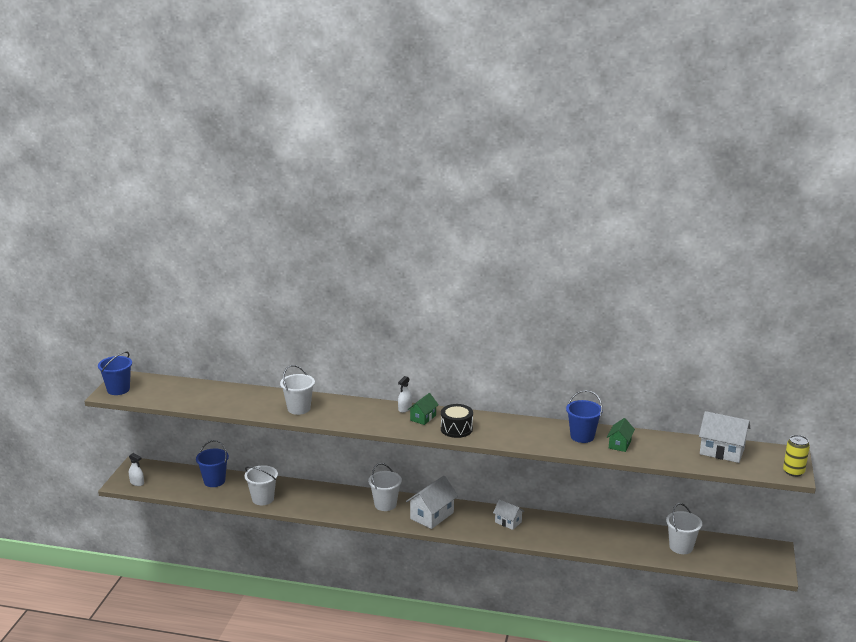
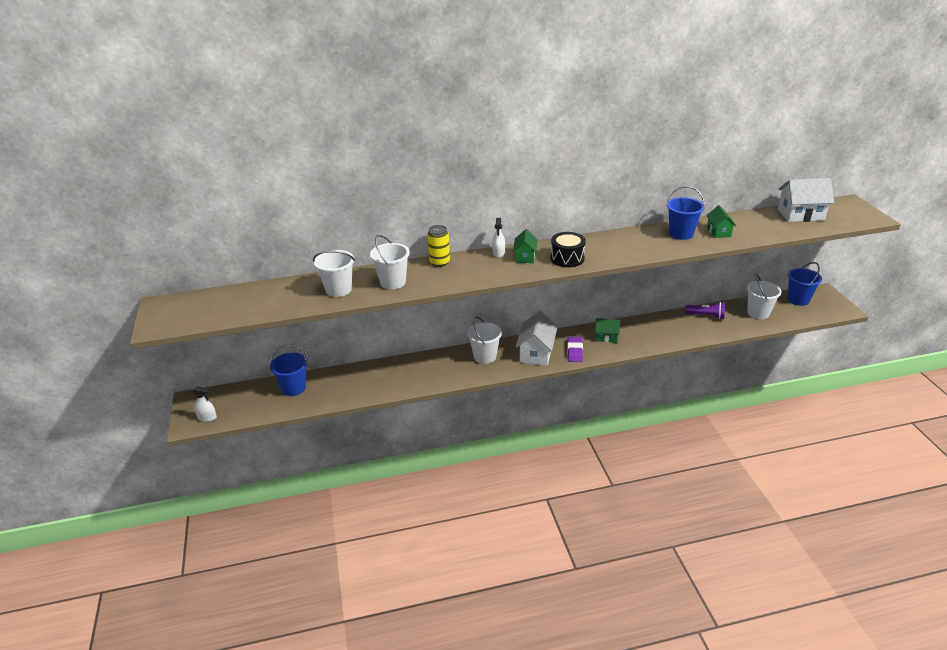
camera: 25 degrees left, 10 degrees up
blue bucket [98,351,132,395] -> blue bucket moved to [788,262,822,306]
white bucket [245,465,278,505] -> white bucket moved to [313,250,355,297]
white house [493,499,524,530] -> green house [595,318,620,343]
yellow can [783,435,810,477] -> yellow can moved to [427,225,450,267]
none -> purple eraser [567,337,583,362]
none -> purple flashlight [685,302,725,319]

